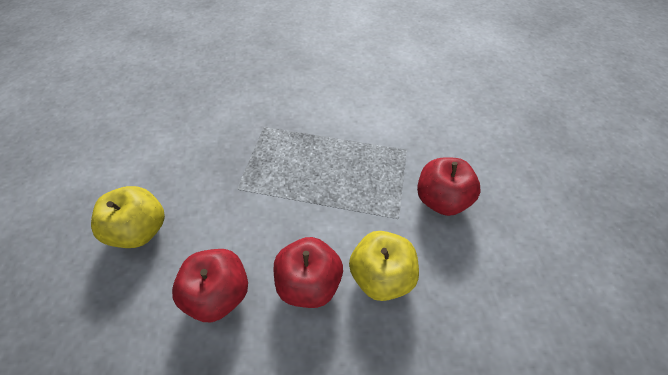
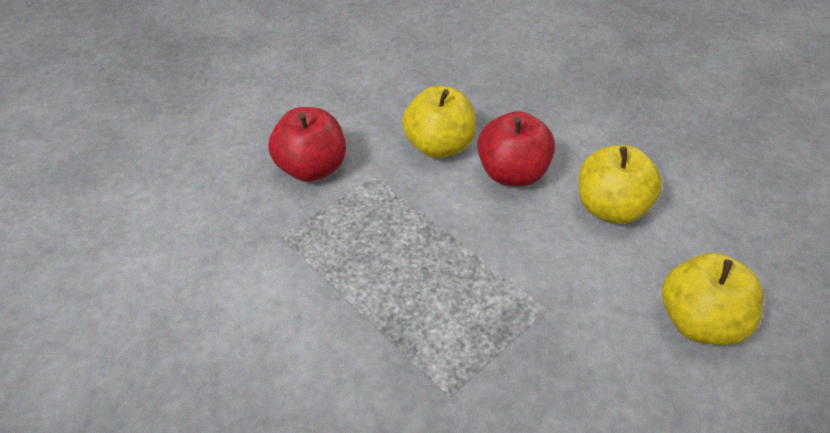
camera: 145 degrees left, 10 degrees down
red apple [172,249,248,322] -> yellow apple [578,145,662,224]

